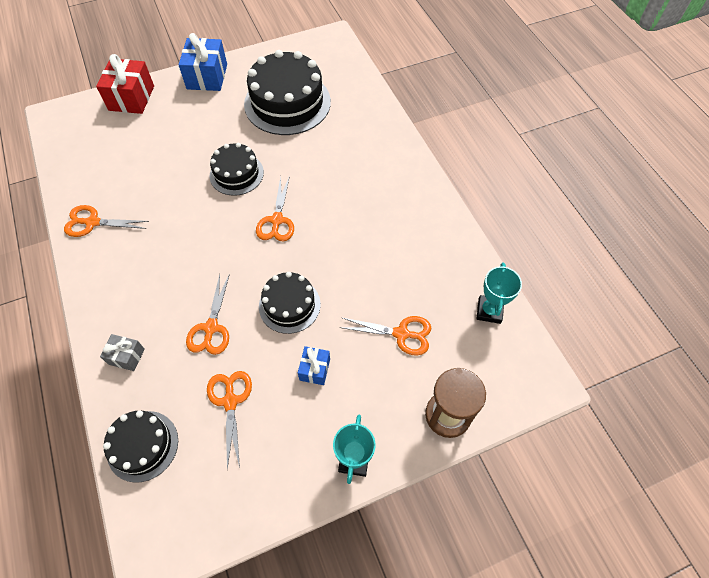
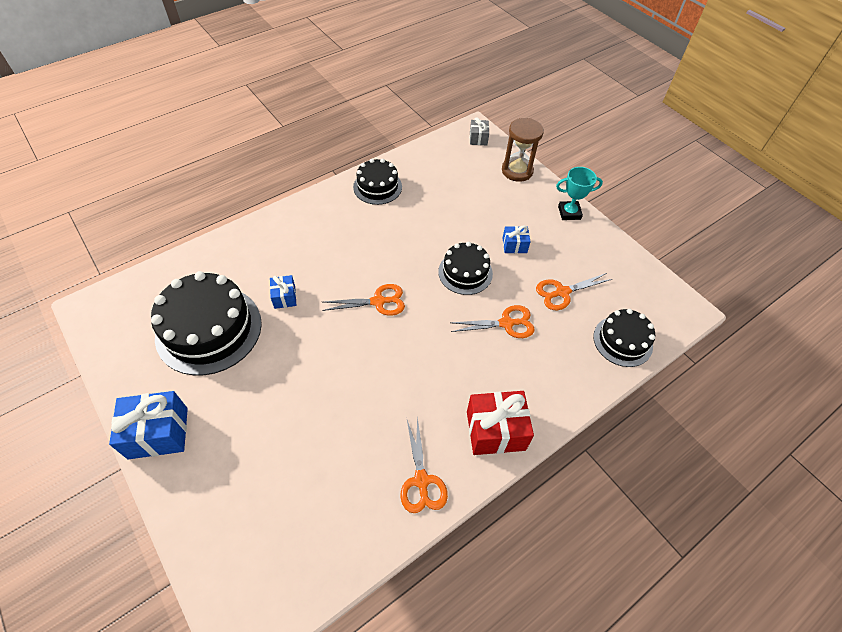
camera: 105 degrees left, 5 degrees down
red gift [96,54,154,114] -> red gift moved to [467,391,534,455]
grey gift [100,334,145,371] -> grey gift moved to [470,117,489,145]
black cake [210,143,264,196] -> black cake moved to [353,159,402,205]
orange scissors [339,316,431,356] -> none
turquoise trophy [477,262,522,324] -> none
none -> blue gift [270,275,296,309]

